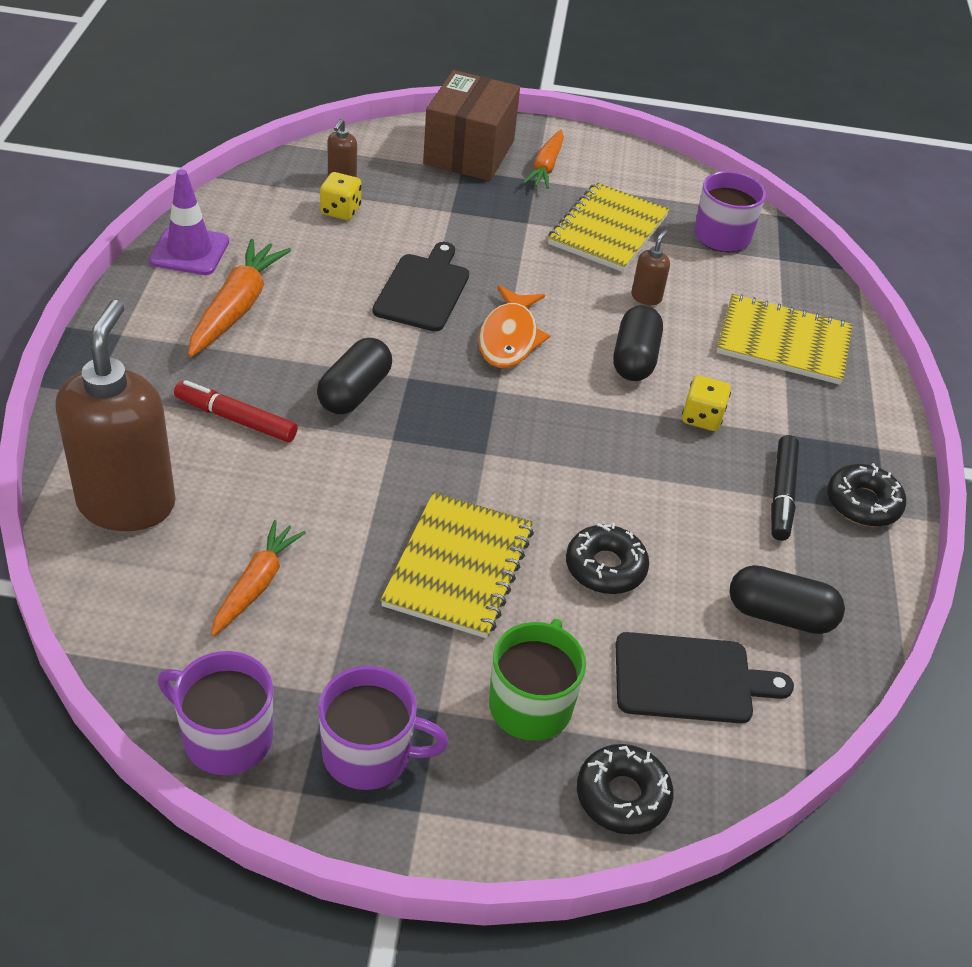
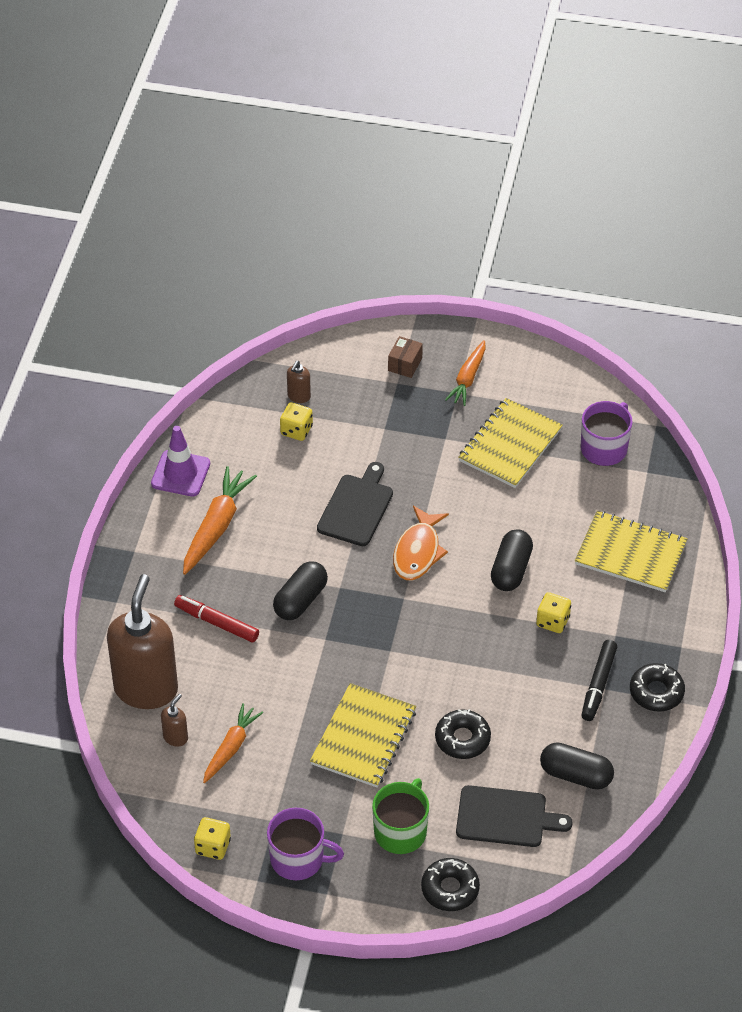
camera: 10 degrees right, 5 degrees up
purple mug [158,651,273,775] -> yellow dice [194,817,231,860]
brown box [423,70,520,181] -> brown box [388,336,423,378], size x0.44
brown soap dispenser [631,230,670,305] -> brown soap dispenser moved to [161,694,188,747]

